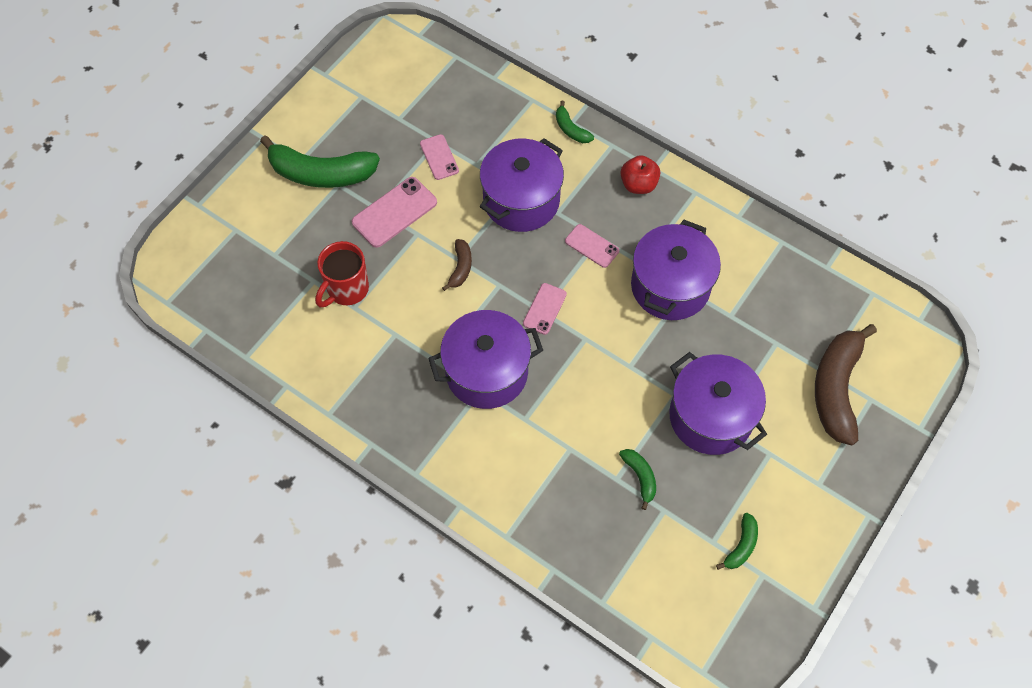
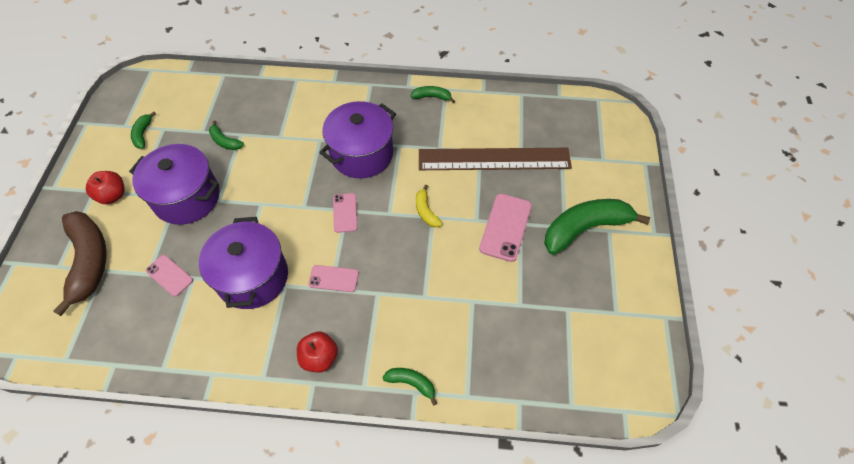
camera: 150 degrees right, 5 degrees down
red mug [315,241,369,307] -> brown ruler [419,148,572,170]
pink phone [420,134,459,180] -> pink phone moved to [146,255,193,297]
brown banana [442,239,472,291] -> yellow banana [416,185,442,227]
purple pot [480,138,564,232] -> none
none -> red apple [86,171,125,204]
none -> green banana [411,86,455,103]

